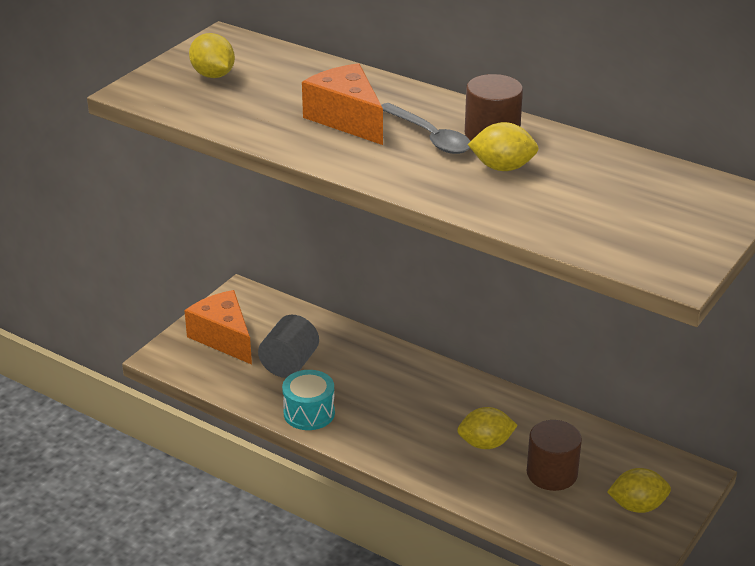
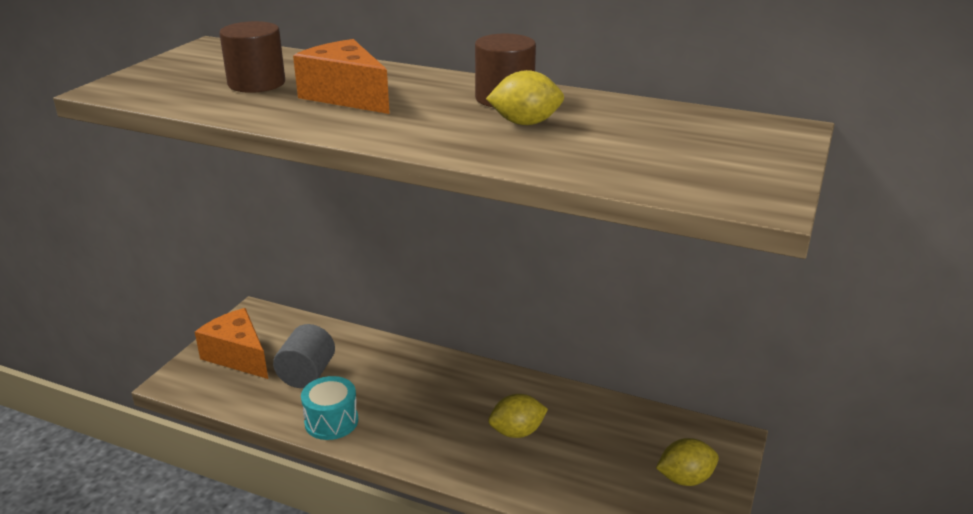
camera: 10 degrees left, 5 degrees down
yellow lemon [189,33,235,78] -> none
grey spoon [381,103,470,154] -> none
brown cylinder [527,420,582,491] -> brown cylinder moved to [219,21,285,93]

